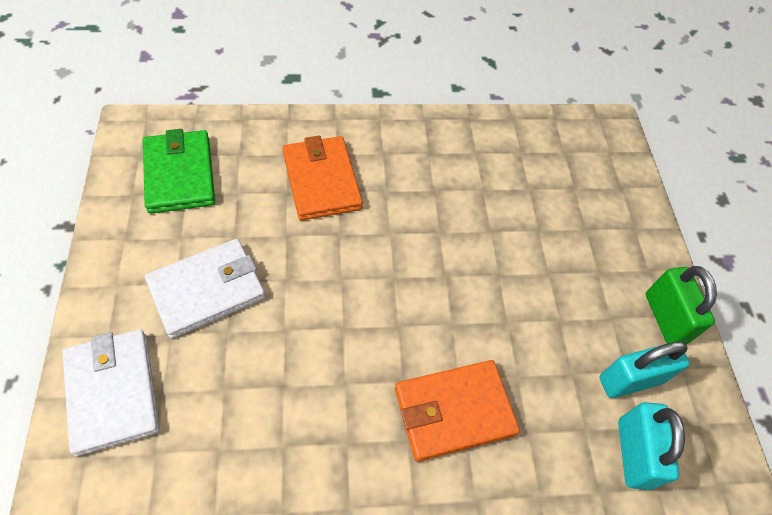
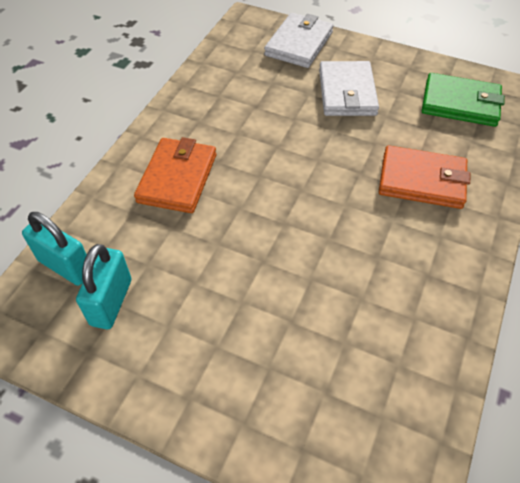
camera: 125 degrees right, 5 degrees down
white wallet [63,330,160,456] -> white wallet turned 75 degrees counterclockwise [264,13,333,68]
green padlock [646,266,717,344] -> none

